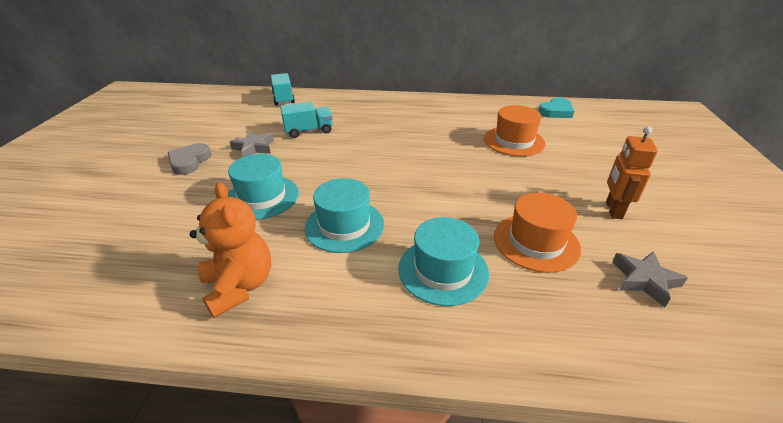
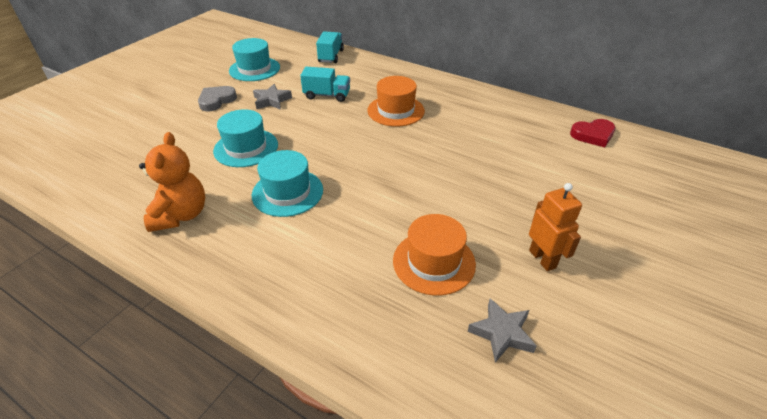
camera: 25 degrees right, 5 degrees up
turquoise hat [398,217,489,306] -> turquoise hat moved to [229,38,280,81]
orange hat [484,105,545,156] -> orange hat moved to [368,76,425,127]
turquoise heart [538,97,574,118] -> red heart [570,119,616,147]
orange robot [606,126,658,219] -> orange robot turned 120 degrees clockwise [529,183,582,271]

